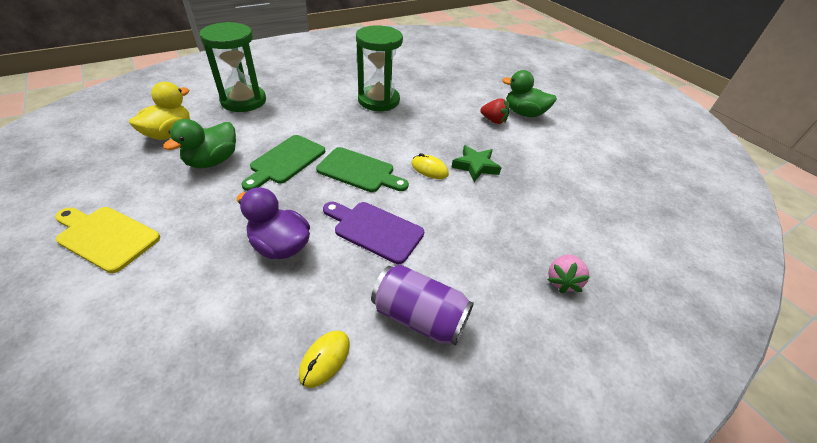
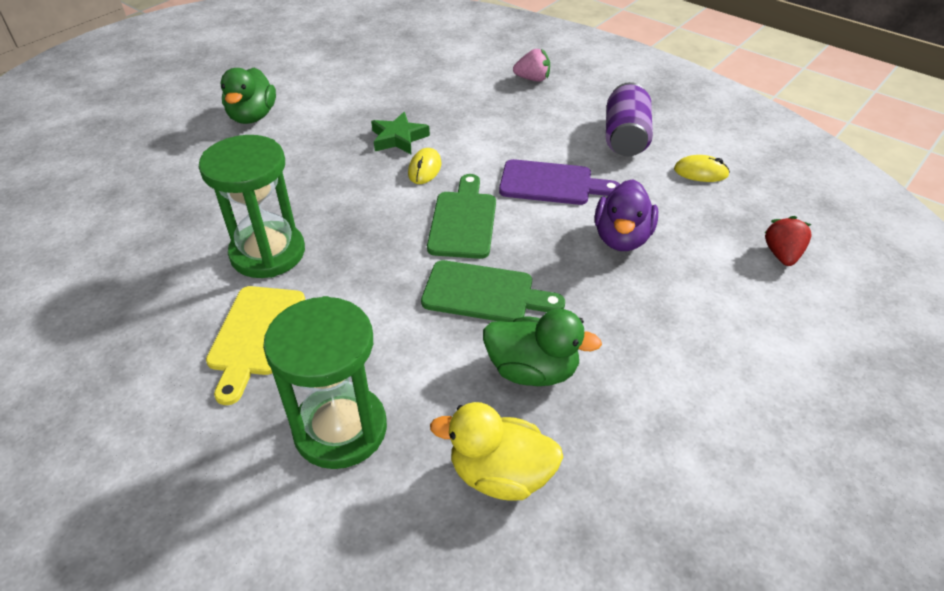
camera: 105 degrees left, 0 degrees up
yellow cutting board [55,207,160,273] -> yellow cutting board moved to [206,286,305,405]
purple cutting board [323,202,424,264] -> purple cutting board turned 90 degrees counterclockwise [499,159,620,205]
red strawberry [480,98,509,124] -> red strawberry moved to [765,216,811,266]

